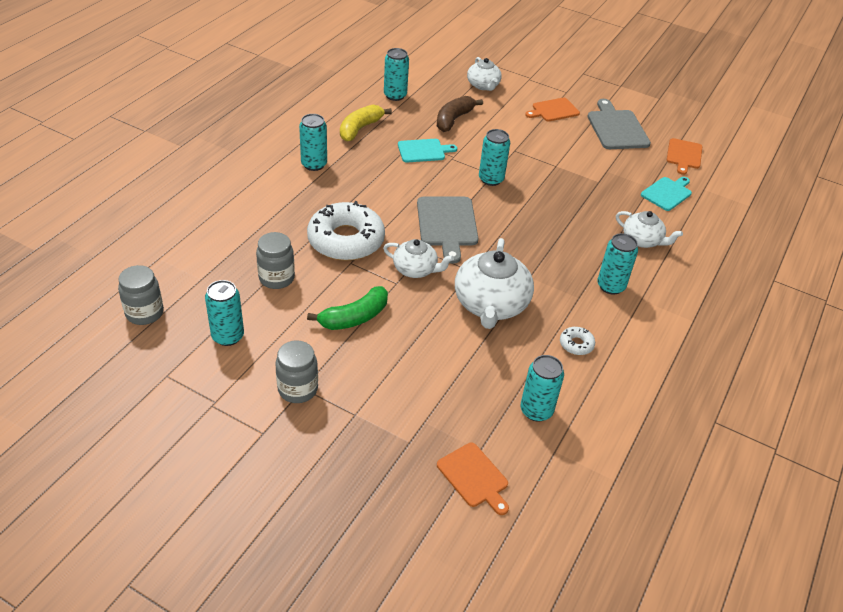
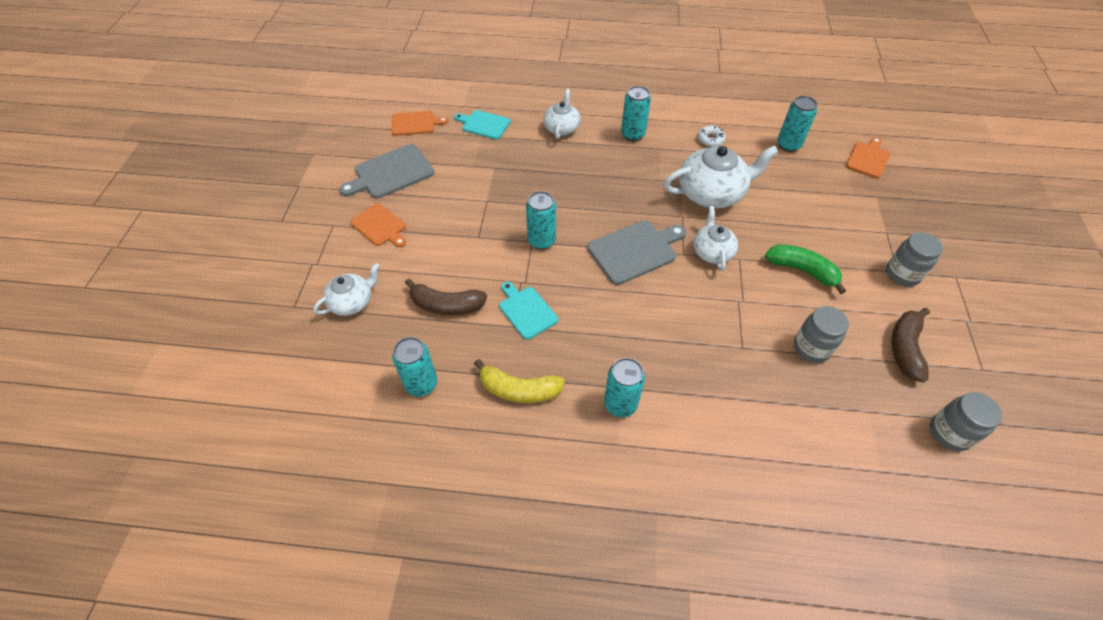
camera: 110 degrees left, 10 degrees up
turquoise can [205,280,244,346] -> brown banana [891,308,930,382]
white donut [307,201,385,261] -> none

